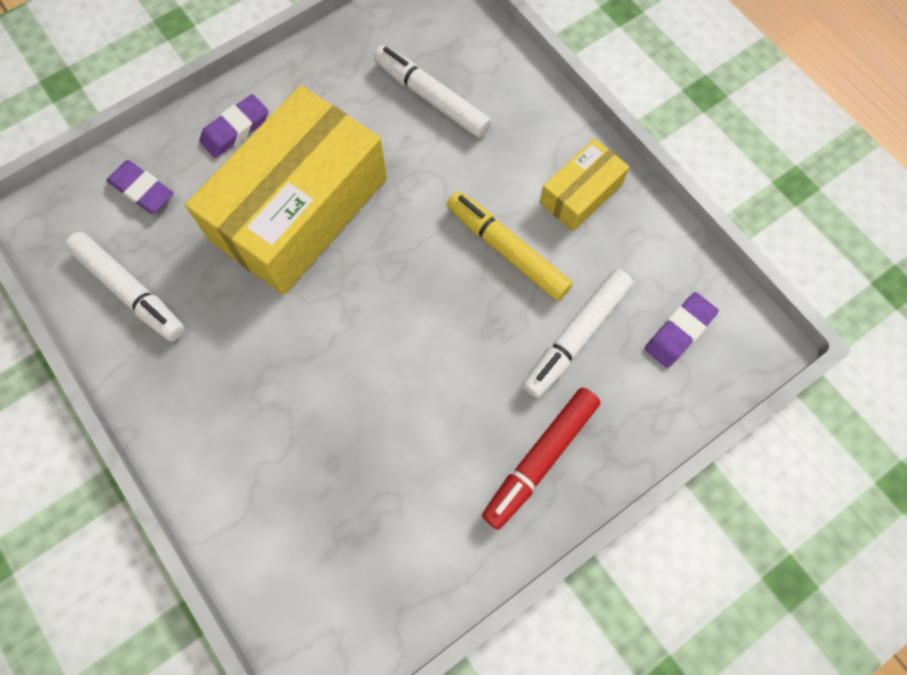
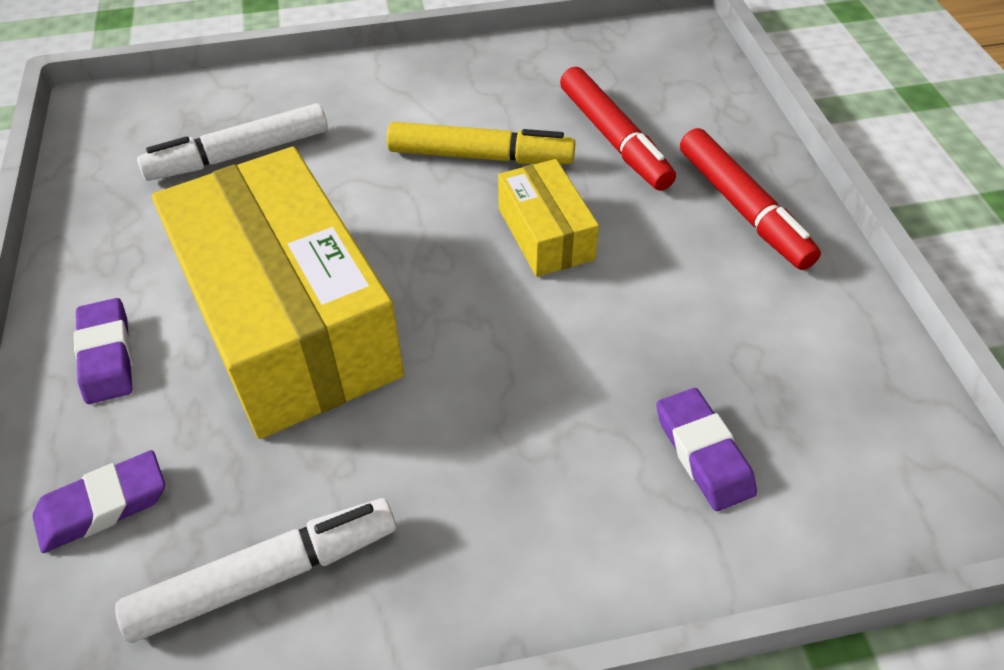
camera: 65 degrees left, 20 degrees down
yellow marker [447,191,572,301] -> yellow marker turned 150 degrees counterclockwise [387,122,576,164]
white marker [523,269,633,398] -> red marker [560,67,676,191]
yellow box [539,138,630,231] -> yellow box moved to [498,159,599,277]
purple eraser [645,292,719,368] -> purple eraser moved to [656,388,757,511]

